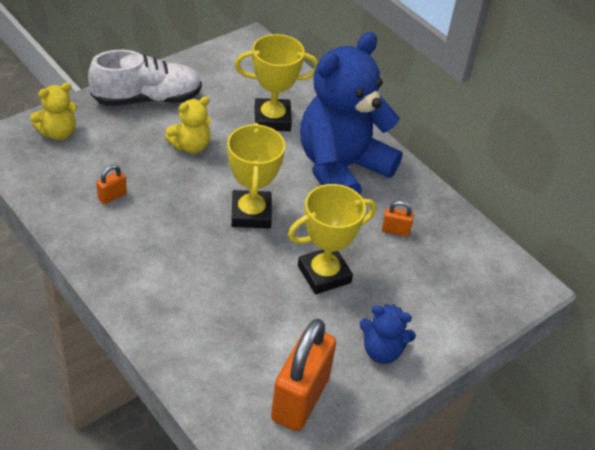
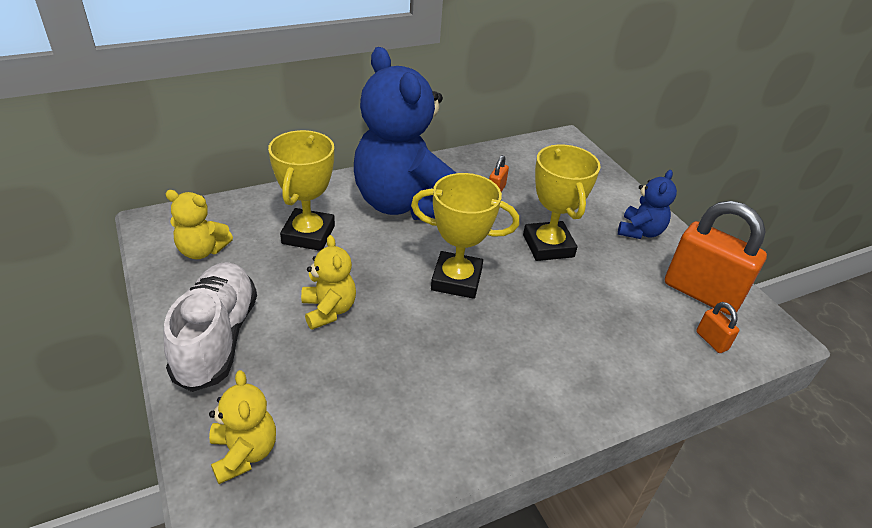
camera: 75 degrees left, 5 degrees down
orange padlock [96,165,127,204] -> orange padlock moved to [696,302,739,353]
none -> yellow teddy bear [166,190,233,259]

